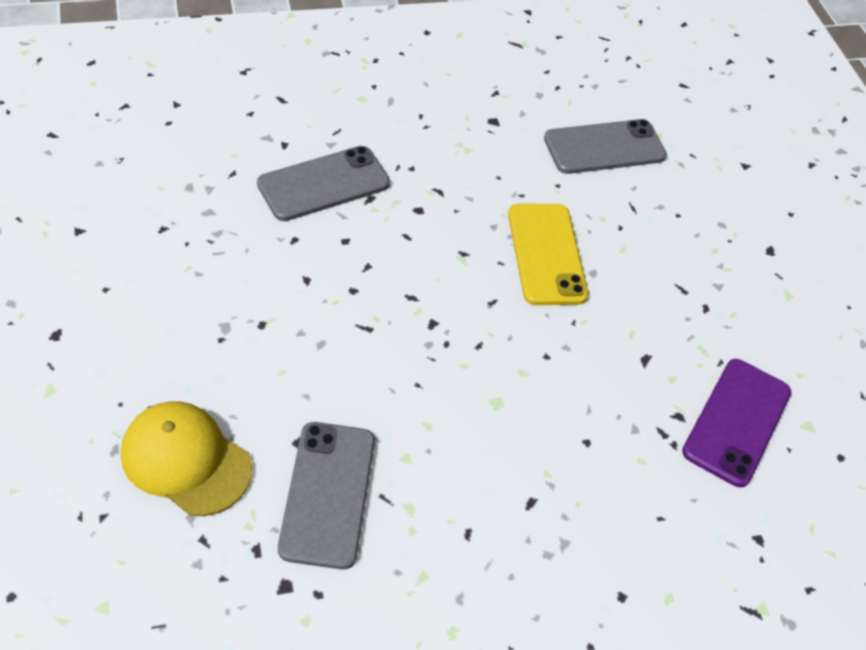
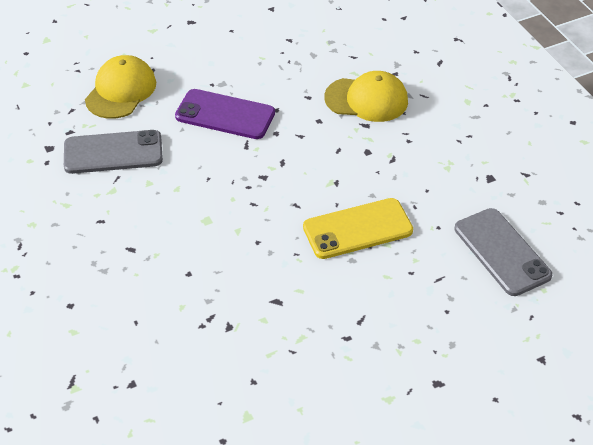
camera: 85 degrees right, 5 degrees down
grey phone [257,146,390,221] -> yellow cap [324,71,408,122]
purple phone [682,359,791,487] -> purple phone moved to [175,89,275,139]

